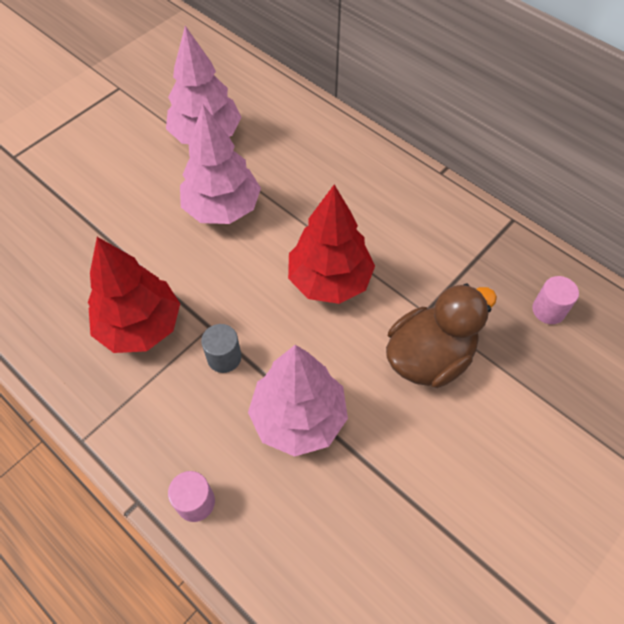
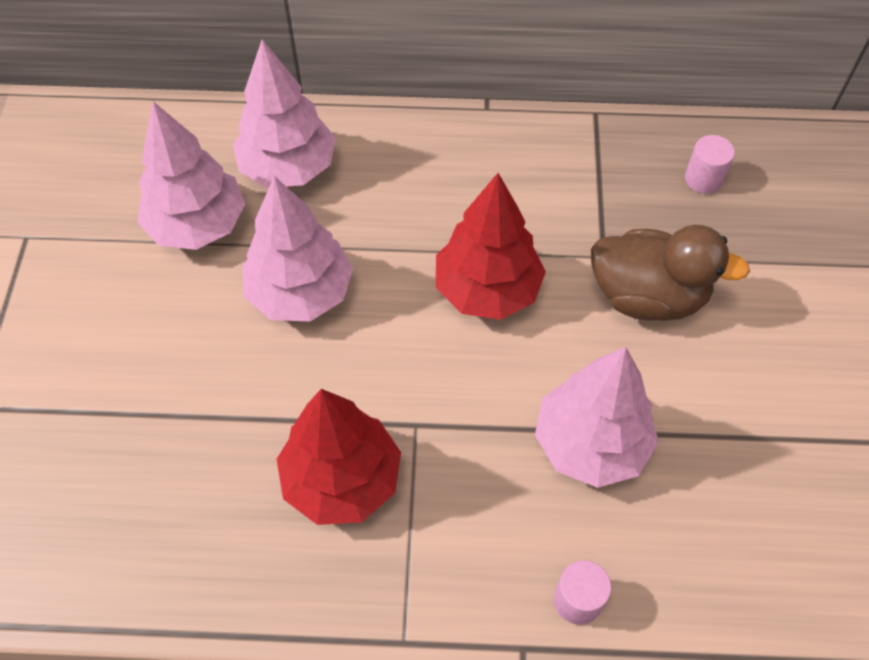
camera: 40 degrees left, 0 degrees up
grey cylinder [201,324,242,373] -> none
brown duck [386,283,497,388] -> brown duck turned 90 degrees clockwise [591,225,750,321]
none -> pink tree [233,39,336,188]

